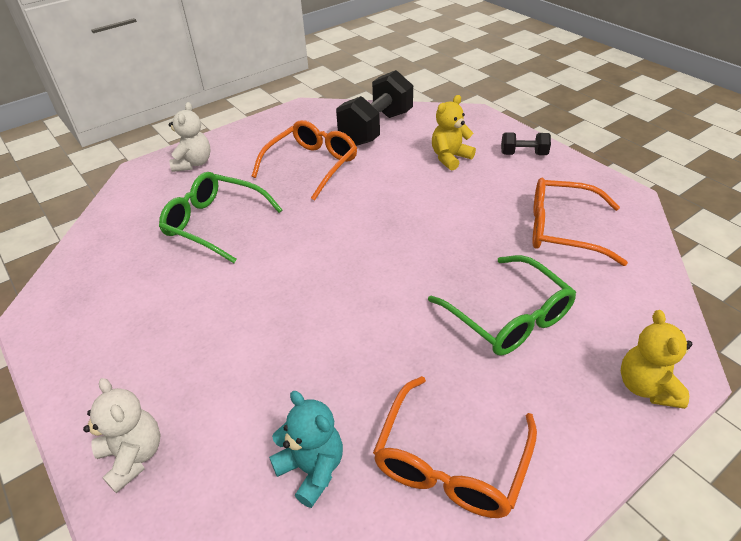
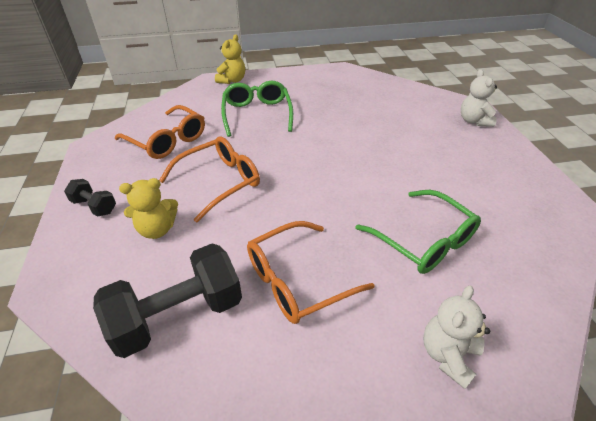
camera: 155 degrees left, 0 degrees up
turquoise teddy bear [269,391,343,508] -> none
orange glasses [373,376,537,518] -> orange glasses moved to [160,136,260,223]

